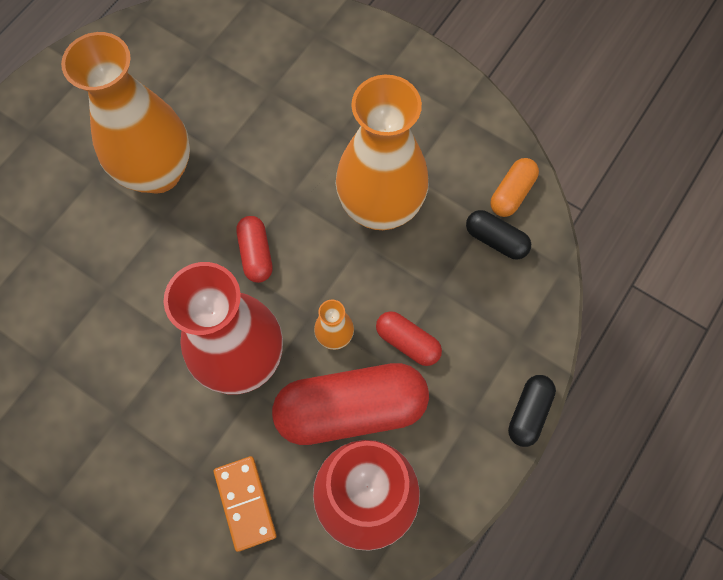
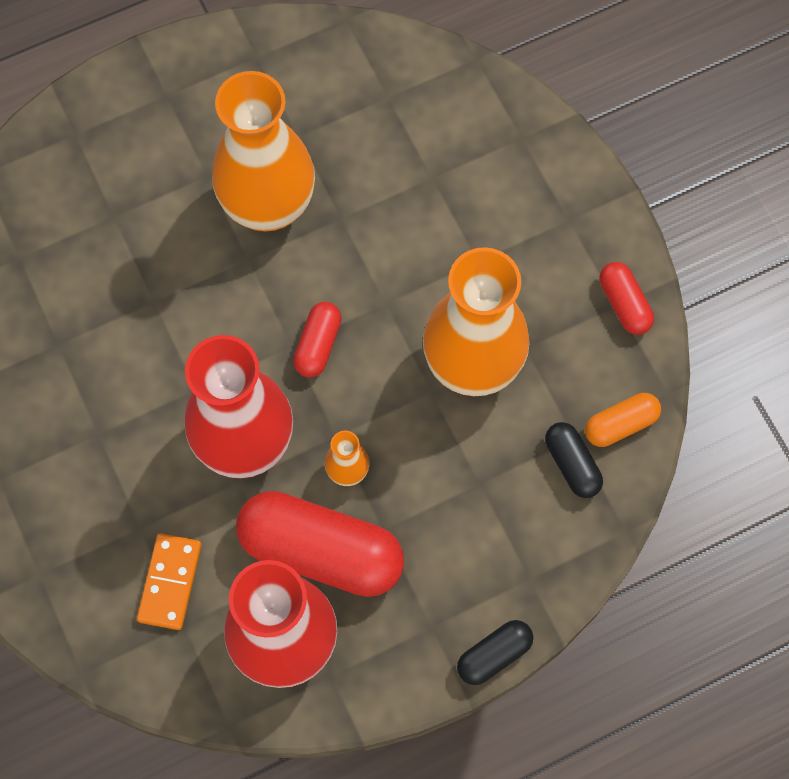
camera: 30 degrees right, 0 degrees up
red capsule [376,311,442,366] -> red capsule moved to [600,262,654,335]

